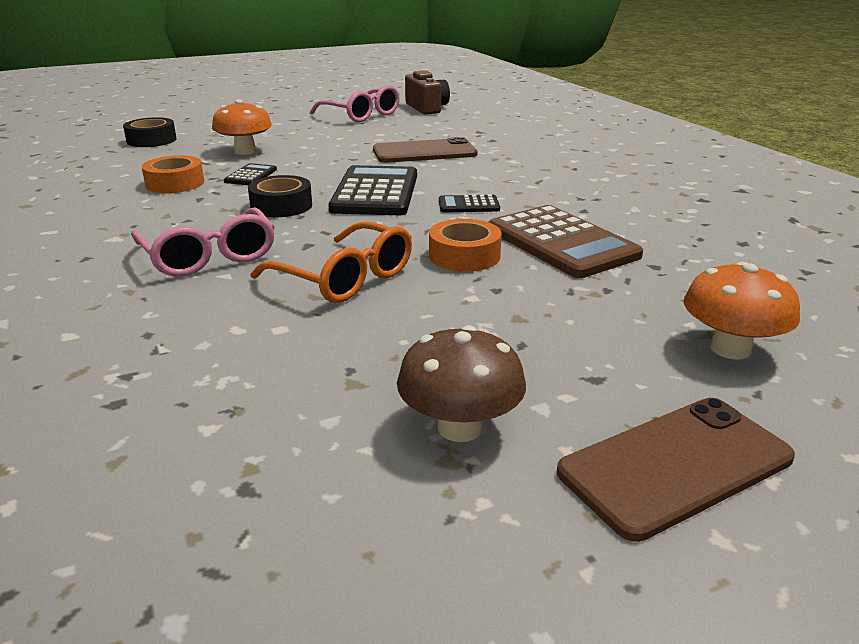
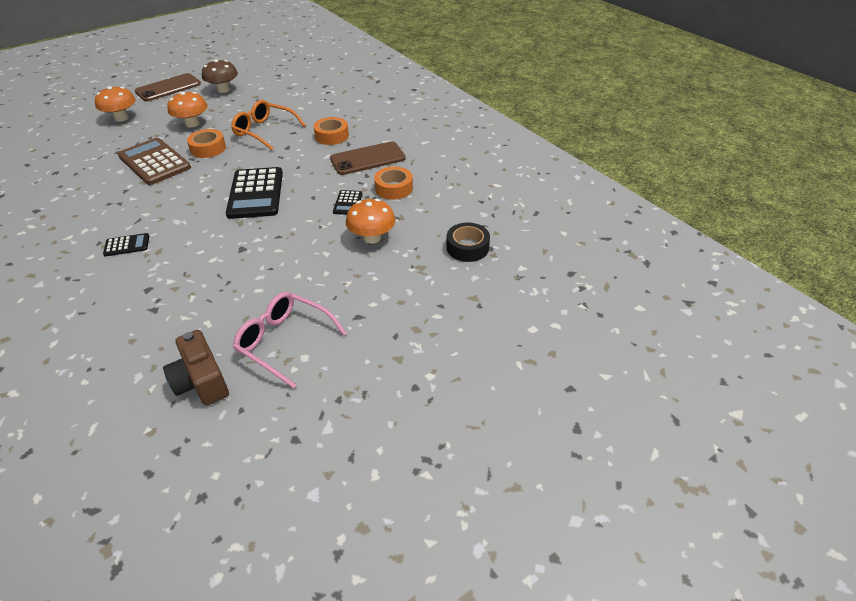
camera: 170 degrees right, 15 degrees up
pink glasses [131,207,275,277] -> orange tape [313,117,349,145]
black tape [248,175,312,217] -> none
brown phone [373,137,477,163] -> brown phone moved to [330,141,406,175]
black calculator [439,195,500,213] -> black calculator moved to [103,233,149,256]
none -> orange mushroom [167,92,208,127]

